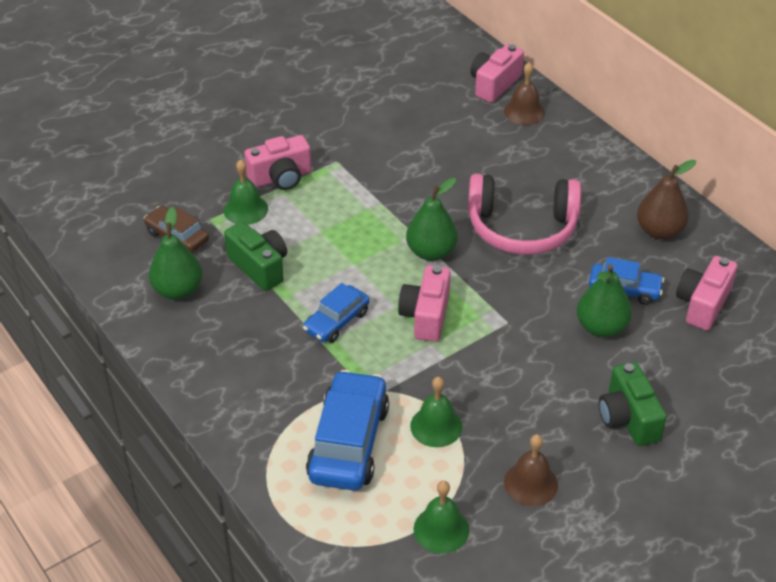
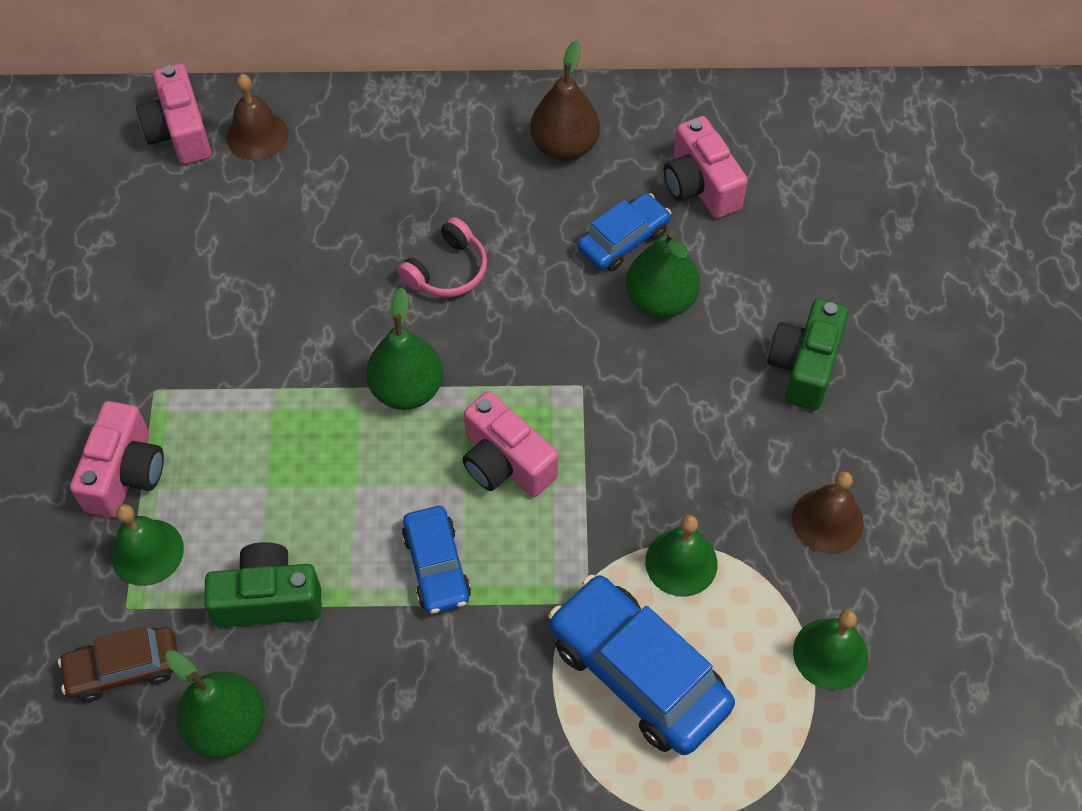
camera: 55 degrees left, 15 degrees up
pink headphones [468,174,581,255] -> pink headphones [397,217,487,297], size x0.51
green camera [599,362,667,446] -> green camera turned 90 degrees clockwise [767,299,849,410]

